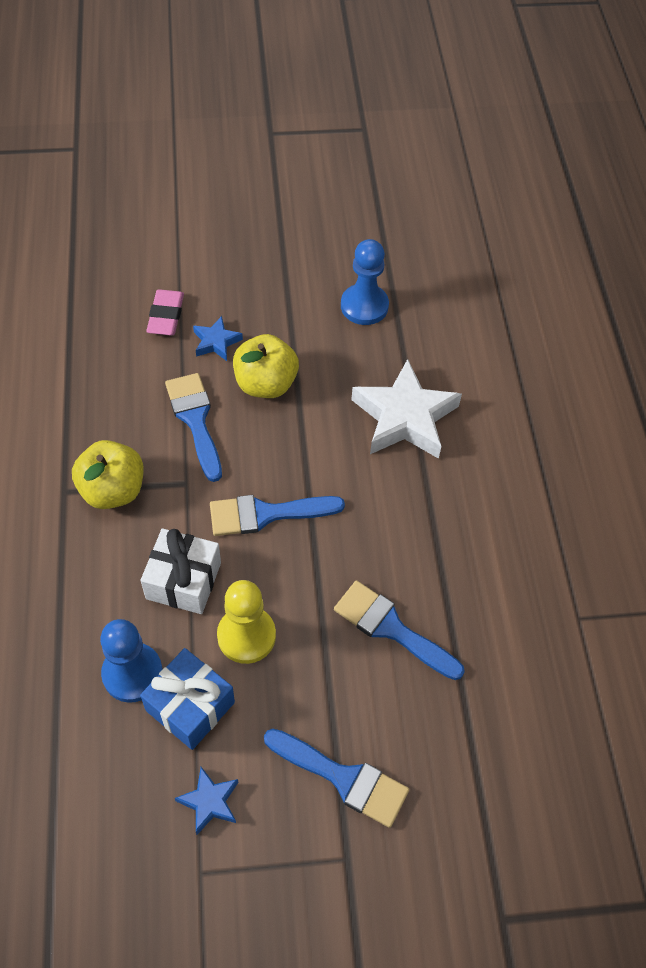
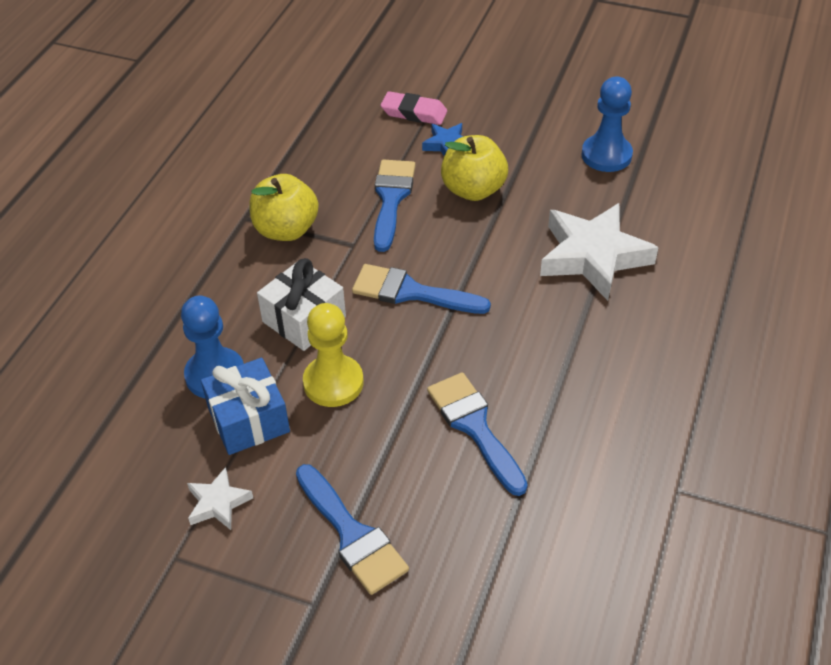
camera: 30 degrees right, 10 degrees down
pink eraser [146,289,184,335] -> pink eraser turned 75 degrees clockwise [381,91,447,125]
blue star [175,767,238,835] -> white star [187,467,253,530]

